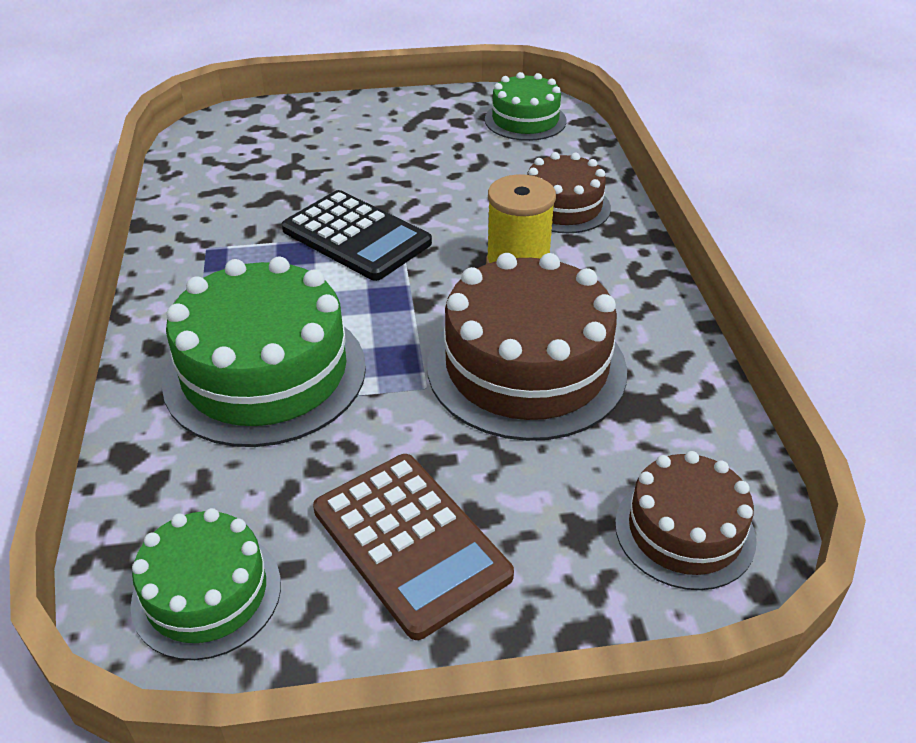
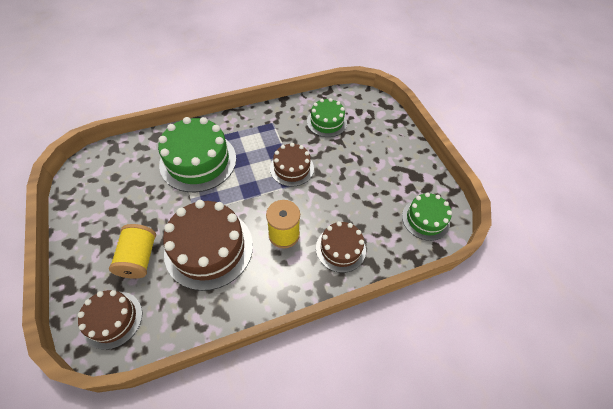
camera: 75 degrees right, 15 degrees up
green cake [130,508,281,660] -> green cake moved to [307,98,347,137]
black calculator [282,190,432,281] -> brown cake [270,143,314,187]
brown calculator [313,454,514,640] -> none
none -> yellow spool [109,224,156,279]

